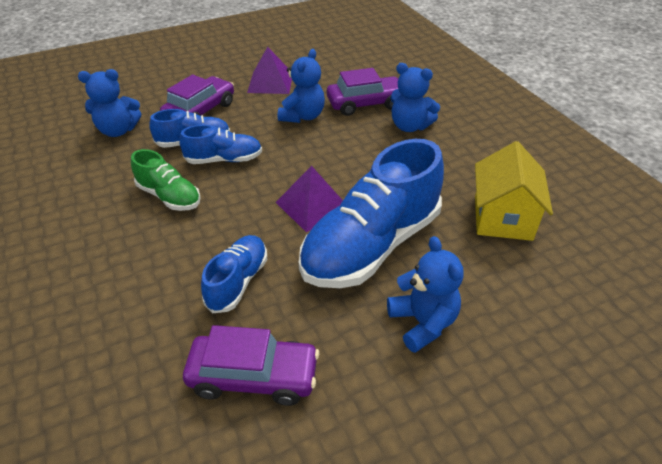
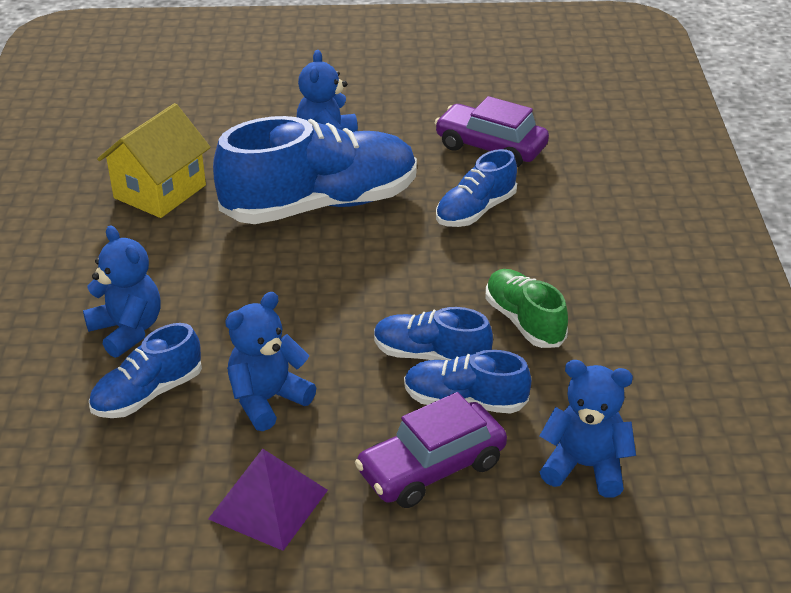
camera: 155 degrees left, 5 degrees down
purple pyramid [276,166,343,232] -> none
purple car [327,68,399,116] -> blue shoe [89,323,202,418]

